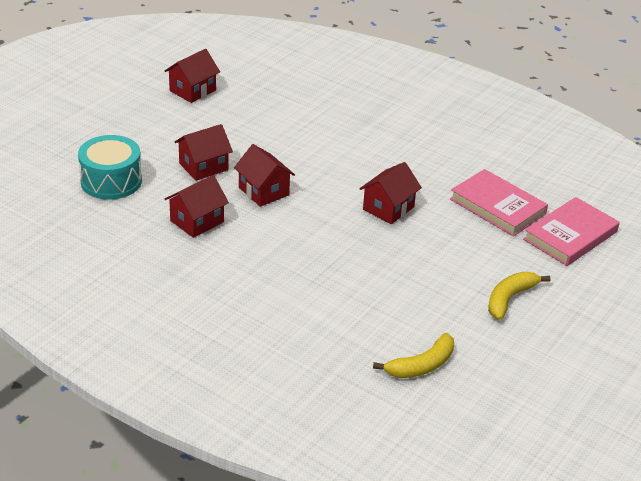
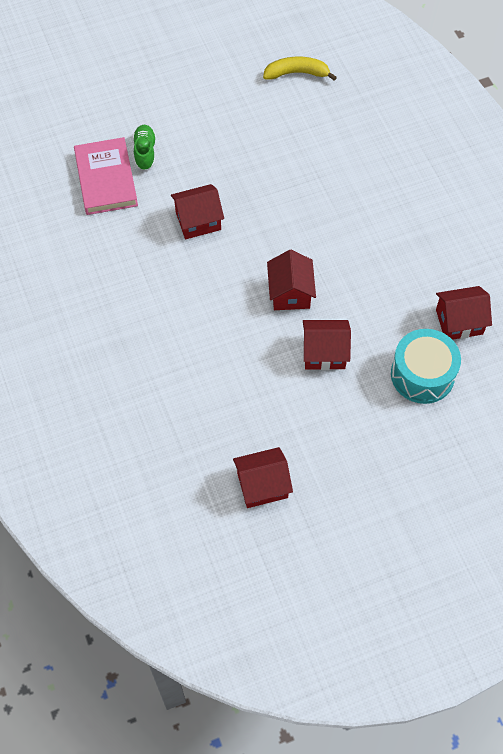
camera: 145 degrees left, 25 degrees up
red house [165,175,229,238] -> red house moved to [436,286,492,340]
yellow banana [488,272,551,320] -> none
pink book [523,197,620,266] -> none
none -> green shoe [133,125,156,170]

